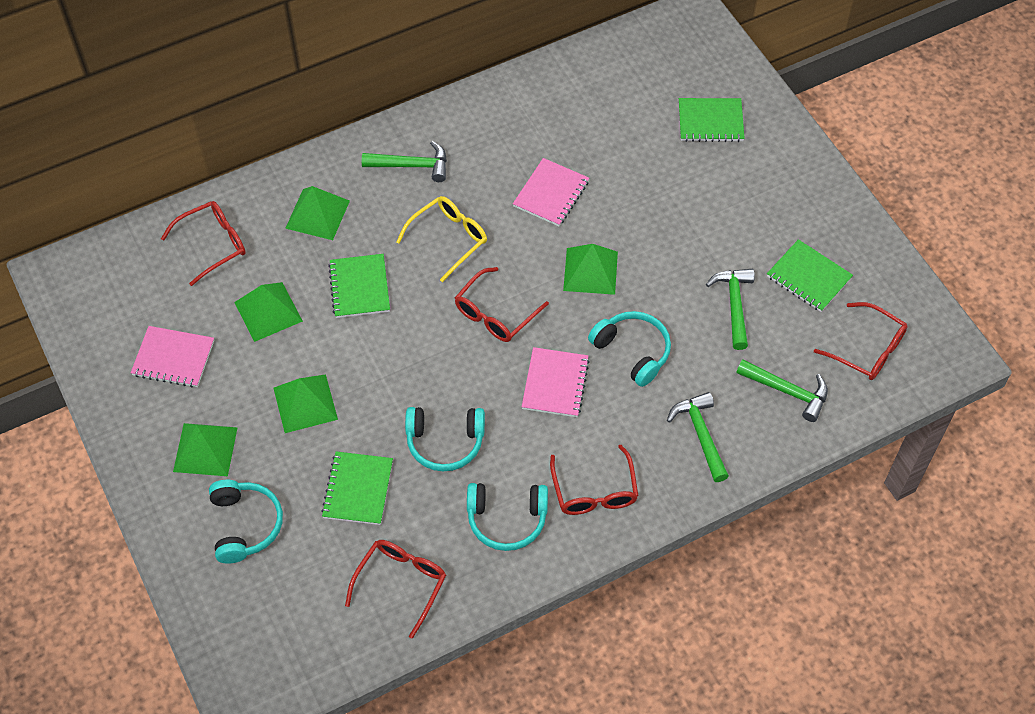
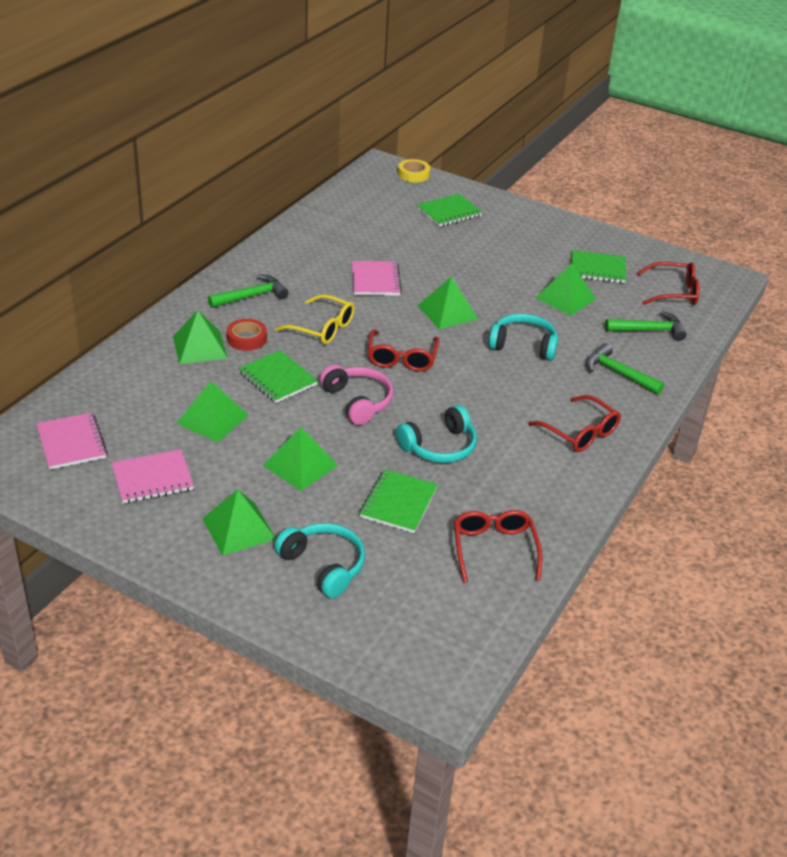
camera: 35 degrees left, 20 degrees down
red glasses [161,201,246,286] -> none
green notebook [321,451,393,525] -> green notebook turned 45 degrees clockwise [359,469,438,533]
yellow glasses [396,196,487,282] -> yellow glasses turned 105 degrees clockwise [275,294,355,345]
turquoise headphones [467,483,548,551] -> none
pink notebook [522,347,590,417] -> pink notebook moved to [36,412,107,470]
green hammer [706,269,755,350] -> green pyramid [536,264,596,316]
none -> red tape [227,319,267,351]
none -> pink headphones [320,365,394,425]
none -> yellow tape [398,159,430,182]

